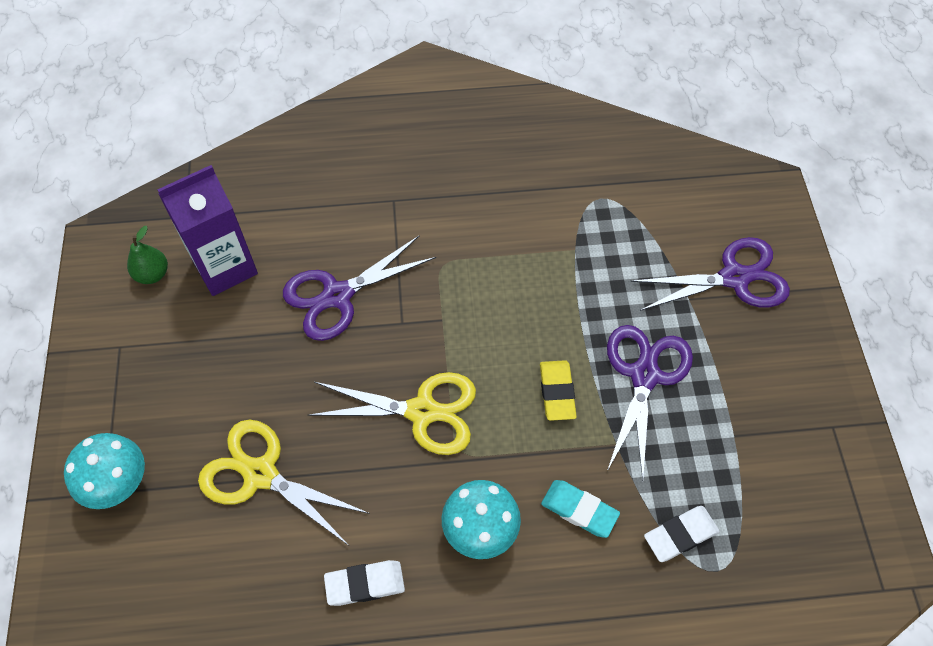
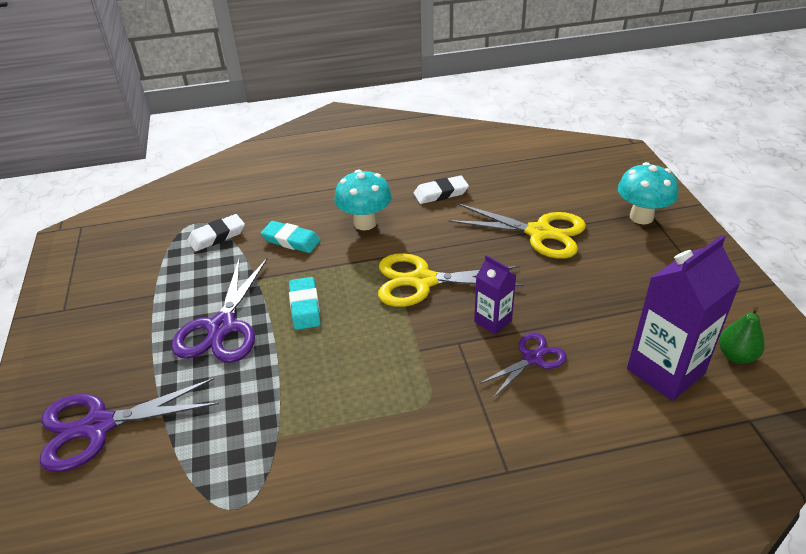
camera: 175 degrees right, 20 degrees down
purple scissors [283,235,436,341] -> purple scissors [479,332,567,398], size x0.59
yellow eraser [540,360,577,421] -> turquoise eraser [289,277,321,330]
none -> purple carton [474,255,516,335]

